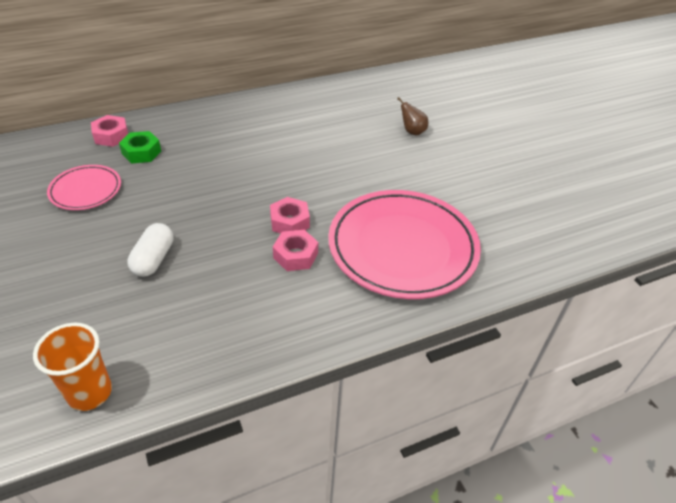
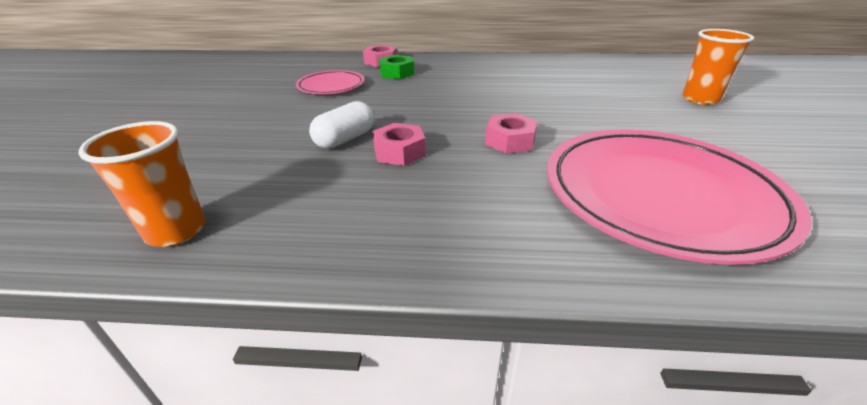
camera: 30 degrees right, 10 degrees down
pink nut [273,230,318,271] -> pink nut moved to [373,123,426,166]
brown pear [397,97,428,136] -> orange cup [682,29,754,105]

